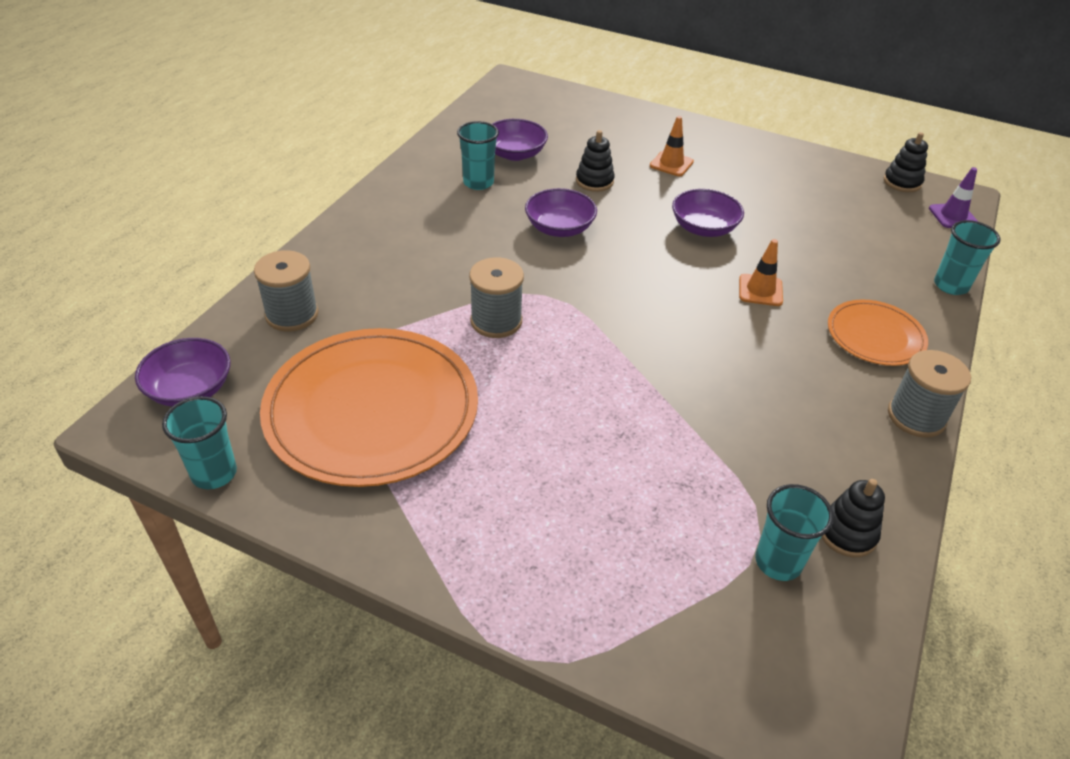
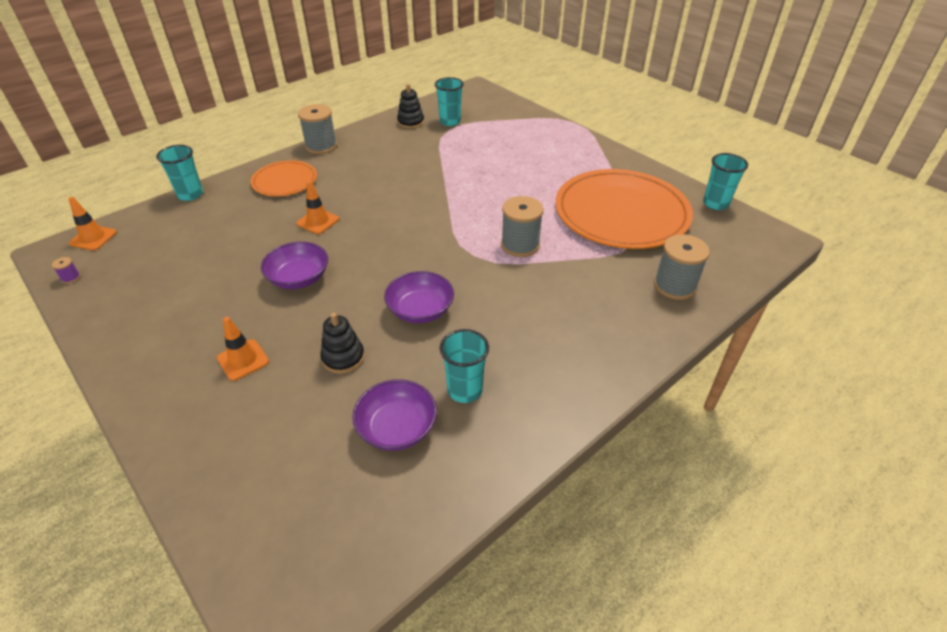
camera: 155 degrees left, 0 degrees up
purple bowl [135,338,230,407] -> none
black stacking toy [884,132,928,192] -> purple spool [52,257,81,284]
purple traffic cone [929,167,978,228] -> orange traffic cone [68,197,117,250]

